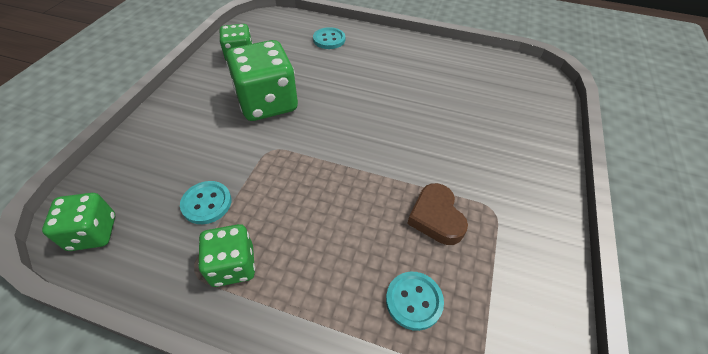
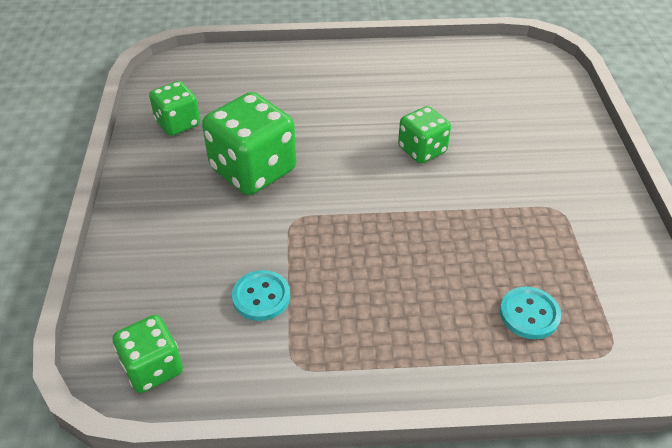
camera: 20 degrees left, 5 degrees down
green dice [198,224,255,287] -> green dice moved to [398,106,451,164]
turquoise button [313,27,345,49] -> none
brown heart [407,183,468,245] -> none

